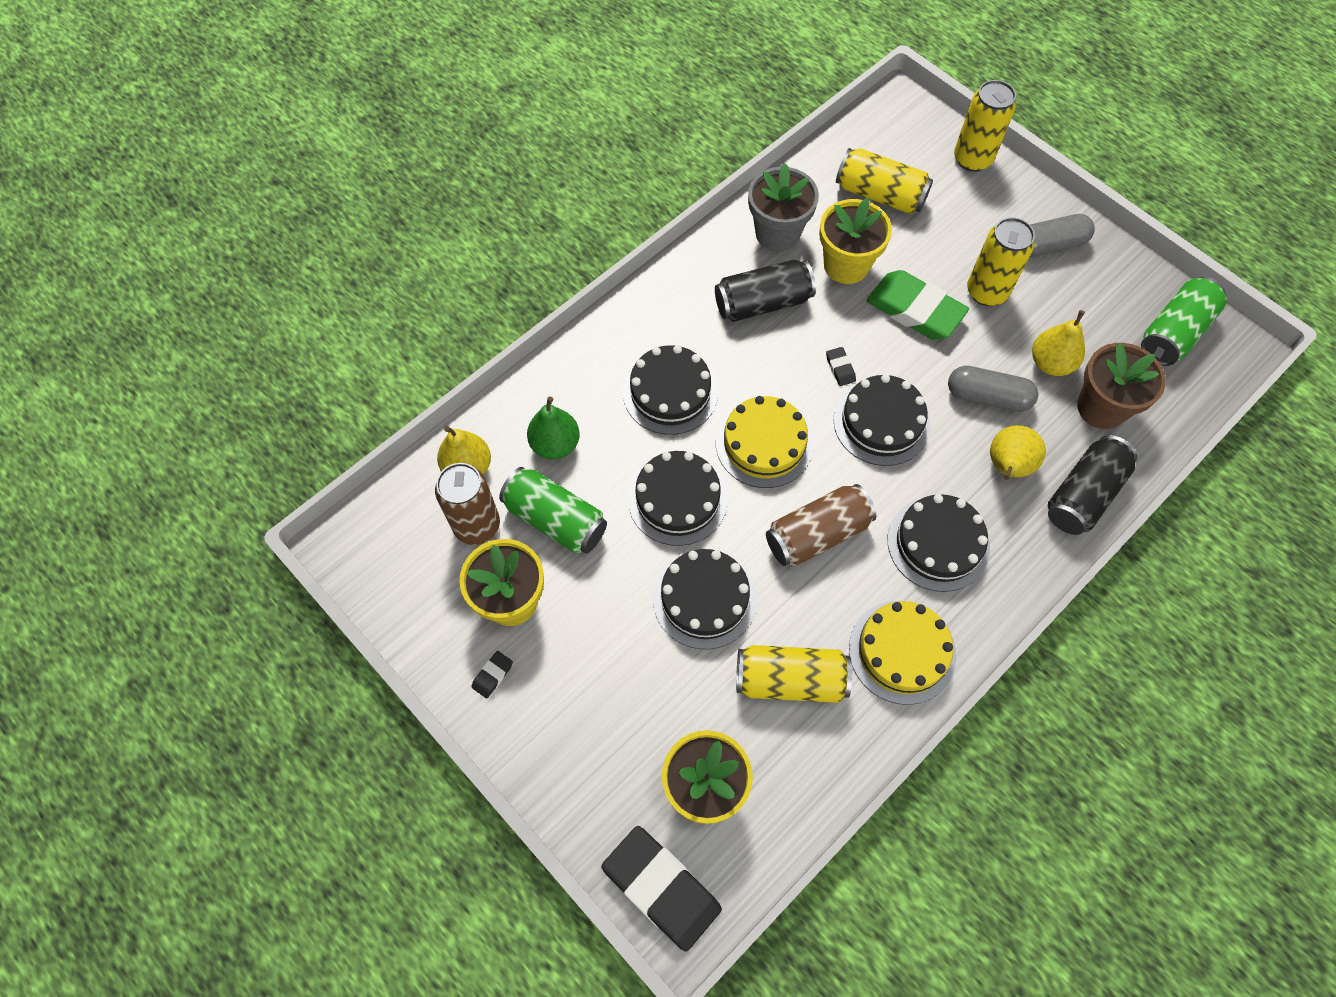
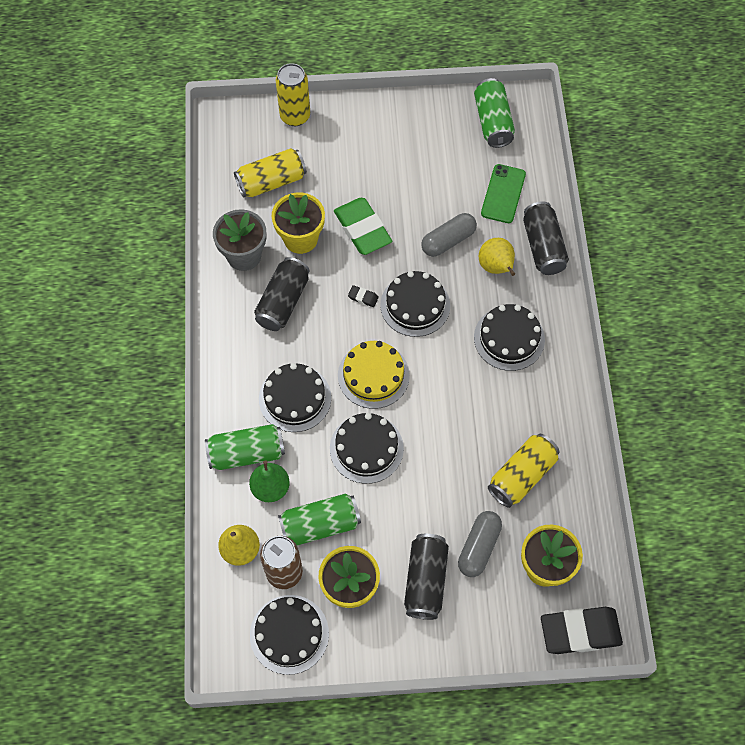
camera: 50 degrees left, 0 degrees up
black eraser [471,651,513,698] -> none
black cake [653,549,757,649] -> black cake moved to [250,595,329,675]
brown can [766,484,877,567] -> none
yellow cake [849,601,956,705] -> none
green eraser [866,270,969,340] -> green eraser turned 75 degrees clockwise [334,198,392,255]
yellow can [967,217,1035,306] -> none
grey capsule [1030,214,1095,257] -> grey capsule moved to [458,511,502,577]
yellow pear [1032,310,1085,376] -> none
brown flower pot [1077,343,1166,429] -> green phone [481,164,526,223]
none -> green can [205,424,285,470]
none -> black can [404,534,449,620]

